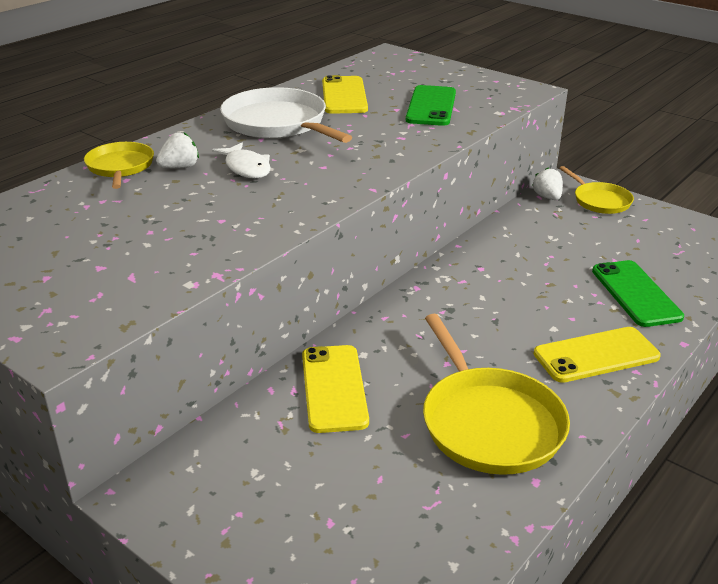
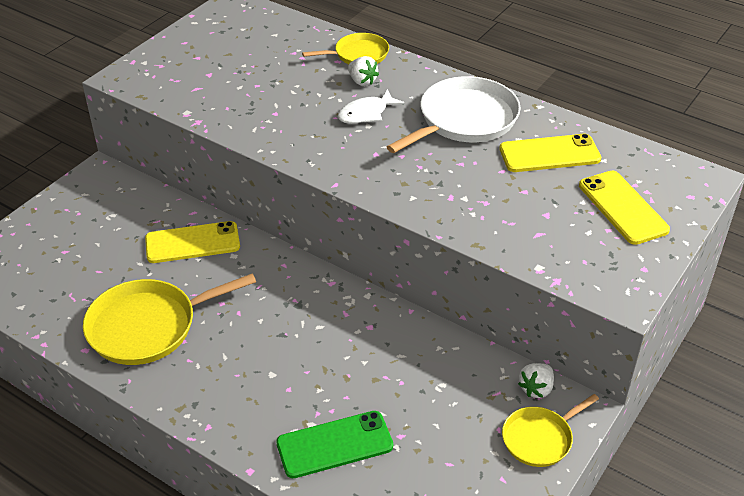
camera: 85 degrees right, 10 degrees up
green phone [406,85,456,126] -> none
white strawberry [532,168,563,200] -> white strawberry turned 150 degrees clockwise [518,363,554,398]
yellow phone [534,327,661,383] -> yellow phone moved to [579,171,670,245]

